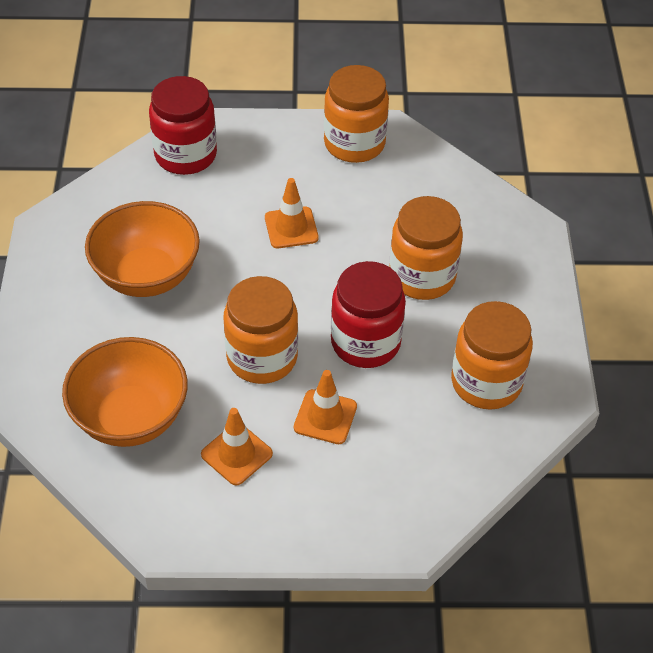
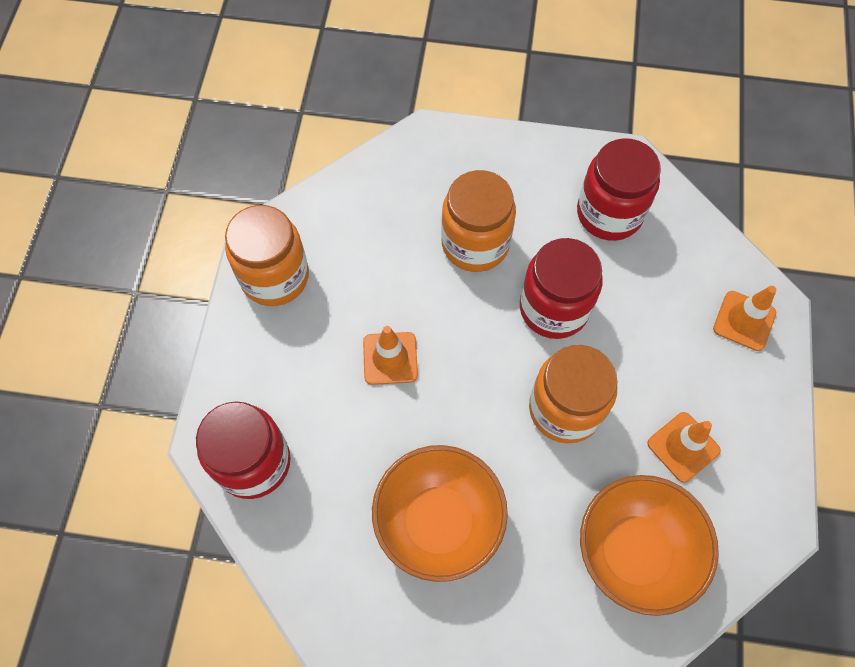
camera: 80 degrees left, 15 degrees up
orange traffic cone [294,370,357,444] -> orange traffic cone moved to [713,286,776,351]
orange jar [451,301,533,410] -> red jar [577,138,661,241]

